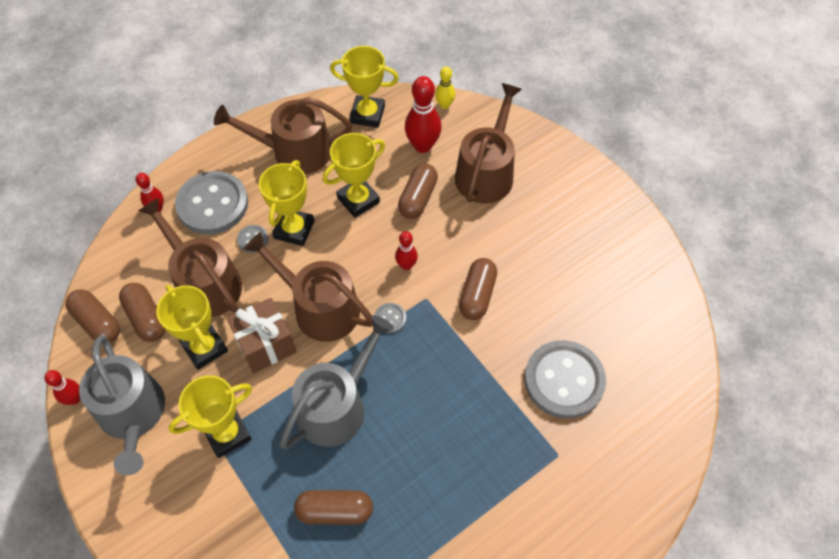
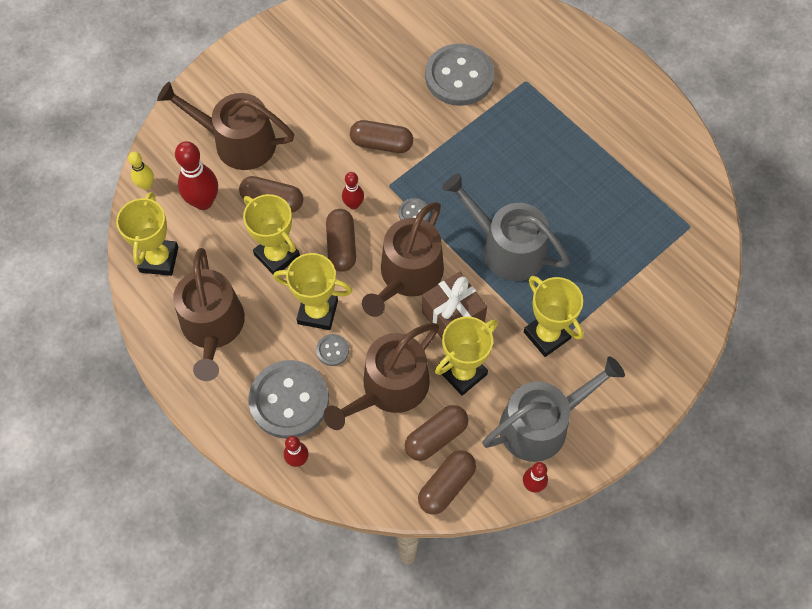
camera: 95 degrees left, 5 degrees up
brown capsule [294,490,373,524] -> brown capsule moved to [326,209,356,272]

